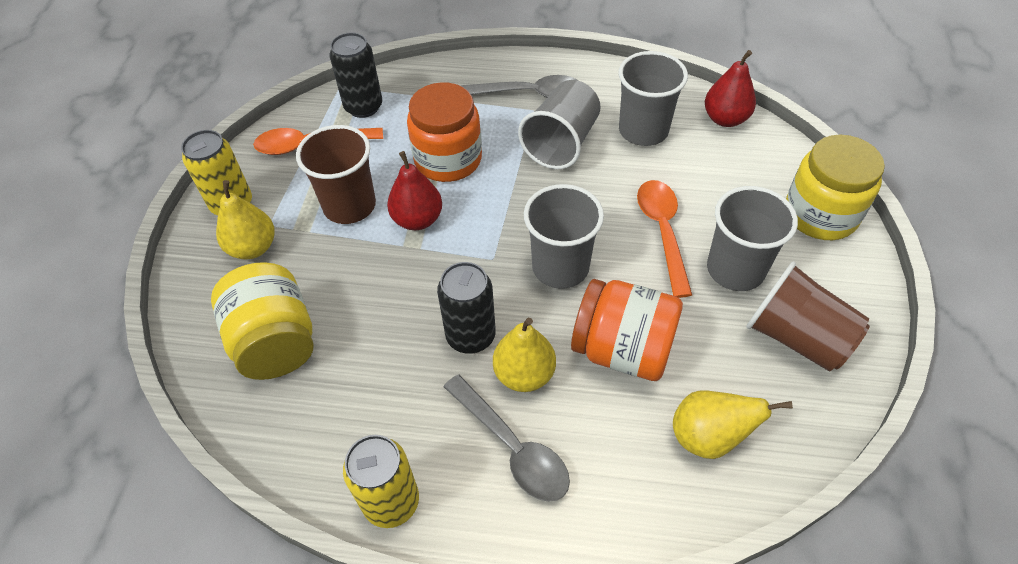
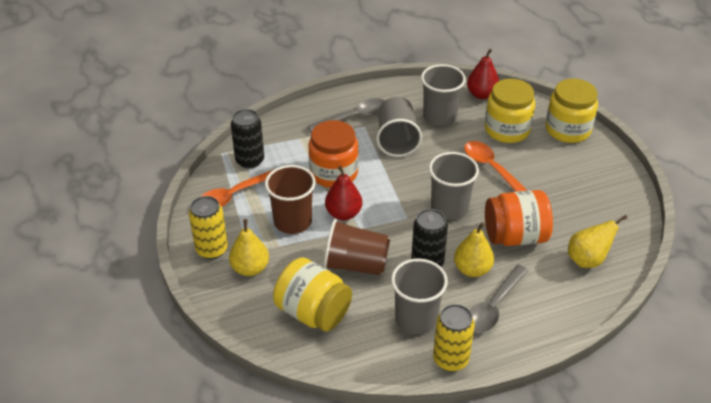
camera: 30 degrees left, 10 degrees down
grey spoon [444,375,570,502] -> grey spoon turned 105 degrees clockwise [470,265,528,333]
grey cup [707,186,798,291] -> grey cup moved to [391,258,448,334]
brown cup [746,261,870,372] -> brown cup moved to [323,219,390,275]
none -> yellow jar [485,79,535,143]

